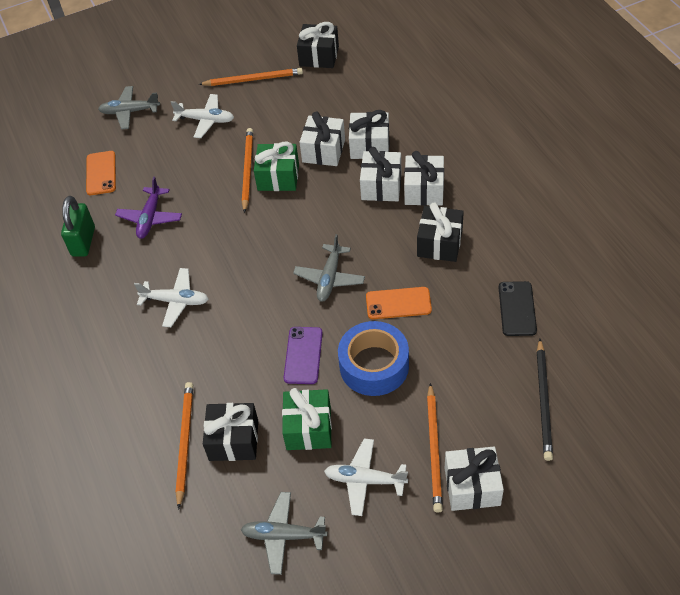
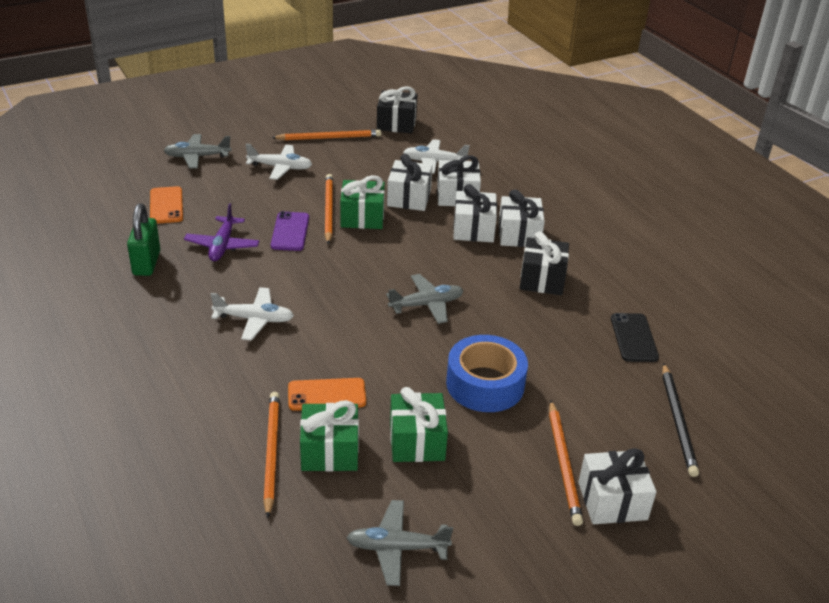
camera: 10 degrees left, 15 degrees down
black gift [203,403,258,461] -> green gift [300,400,359,472]
purple phone [284,327,323,384] -> purple phone moved to [271,211,309,251]
grey plane [293,234,365,302] -> grey plane turned 120 degrees counterclockwise [386,274,464,324]
white plane [324,439,408,516] -> white plane moved to [403,139,470,174]
orange phone [366,287,432,319] -> orange phone moved to [288,378,366,411]

